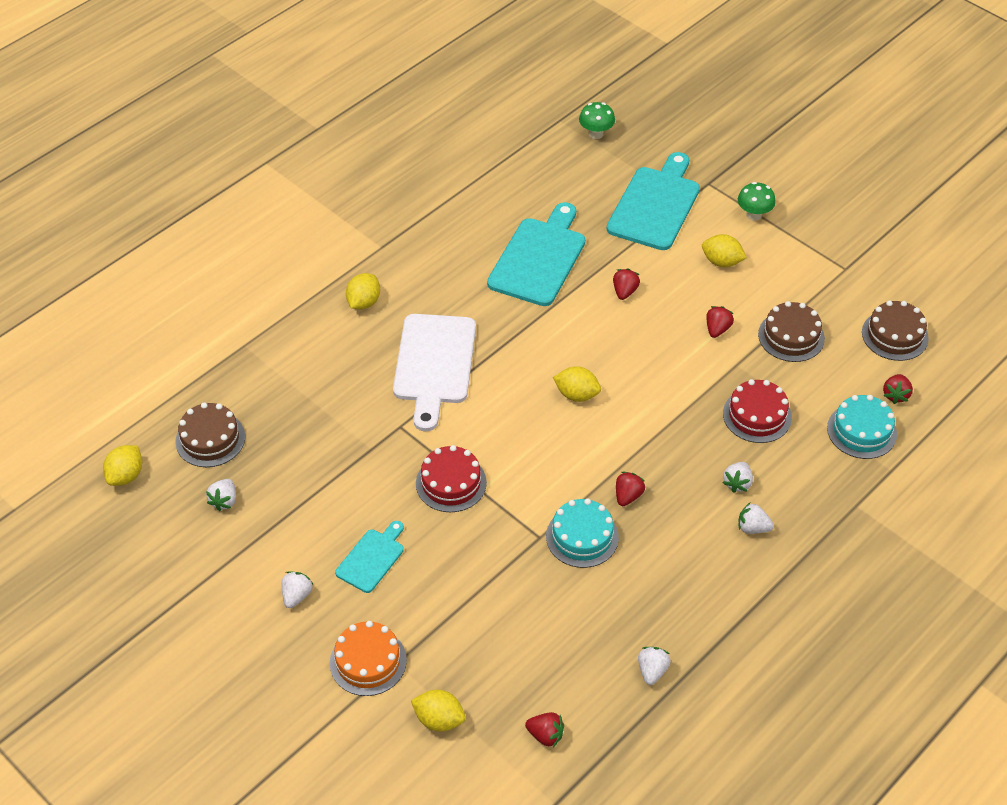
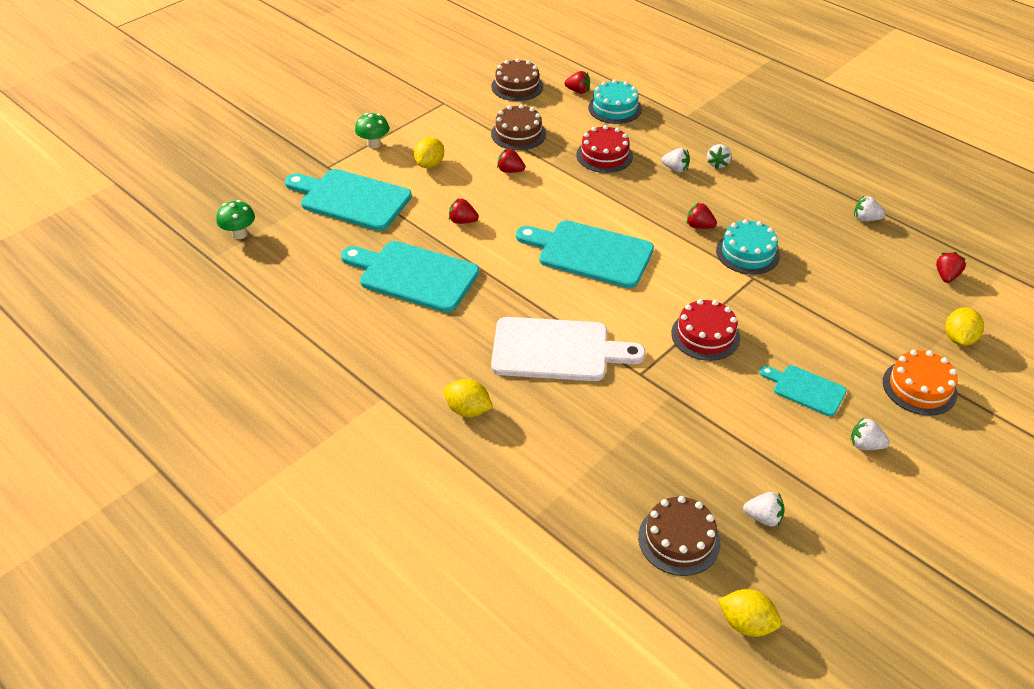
camera: 90 degrees left, 5 degrees down
yellow lemon [553,366,601,402] -> turquoise cutting board [516,220,654,288]

